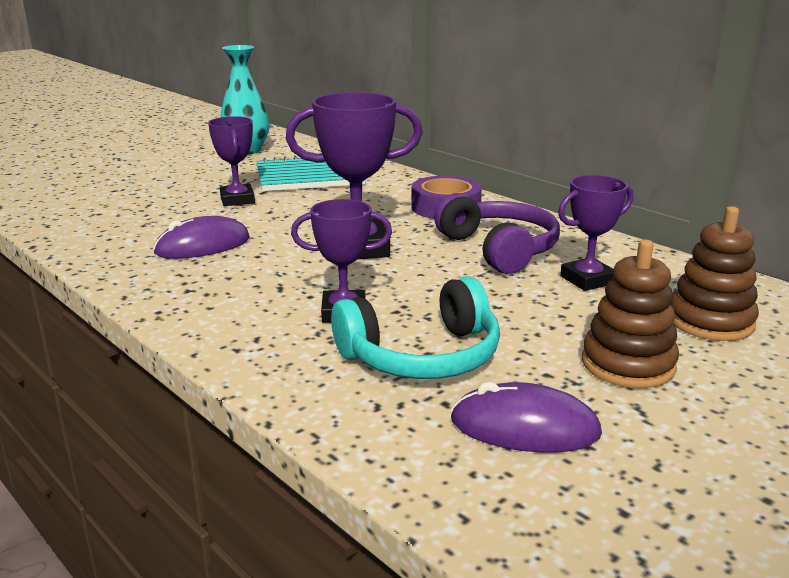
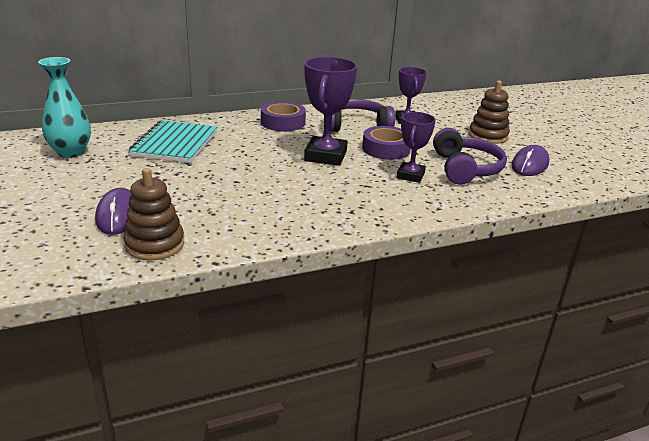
camera: 70 degrees left, 5 degrees up
purple mouse [153,216,250,259] -> purple mouse moved to [95,188,132,235]
purple trophy [208,116,255,206] -> none
turquoise headphones [331,277,500,379] -> purple headphones [433,128,507,185]
brown stacking toy [671,206,759,341] -> brown stacking toy moved to [123,168,184,261]
none -> purple tape [362,126,411,160]

